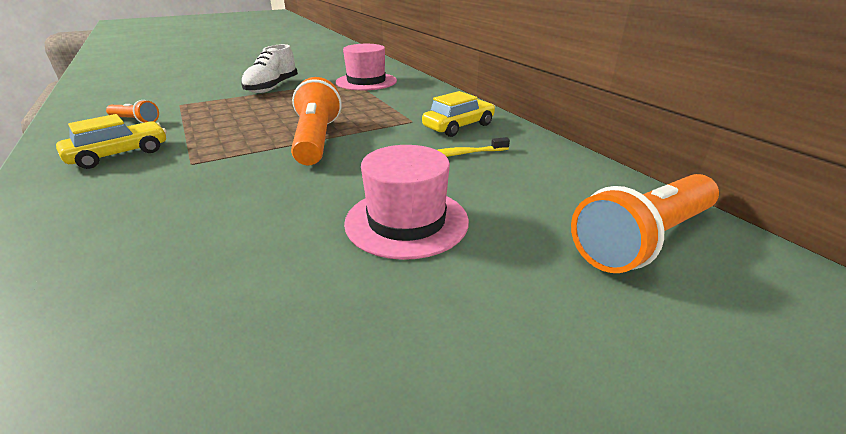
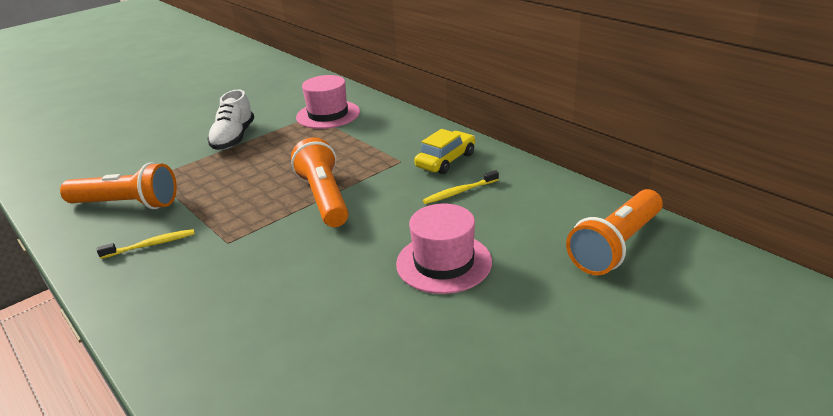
camera: 10 degrees left, 0 degrees up
yellow car [56,114,167,169] -> yellow toothbrush [97,229,195,259]
orange flashlight [106,100,159,123] -> orange flashlight [60,162,177,209], size x1.98

